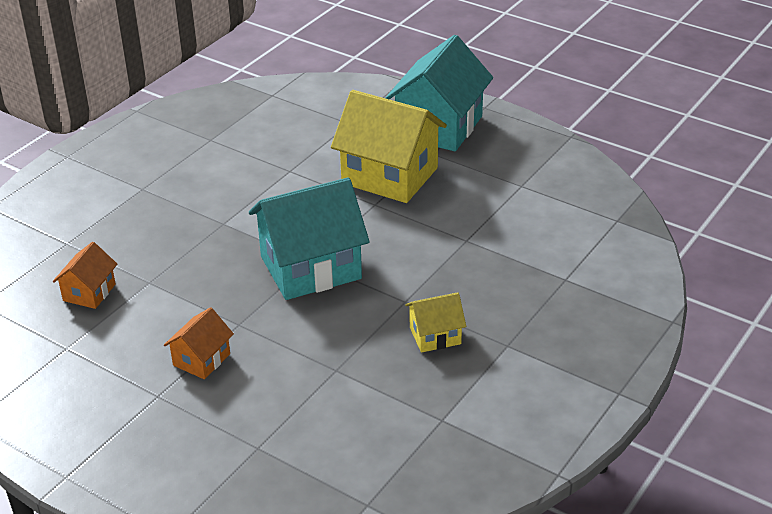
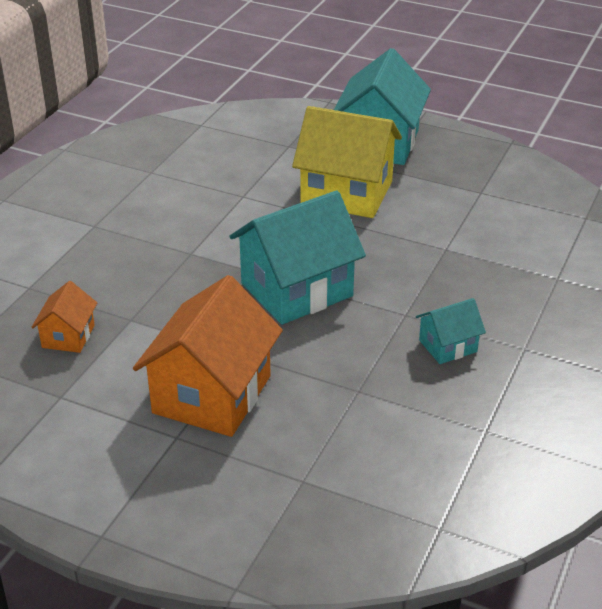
camera: 10 degrees left, 0 degrees up
orange house [164,307,234,379] -> orange house [133,275,283,437], size x2.04
yellow house [405,292,466,353] -> turquoise house [416,298,486,364]

